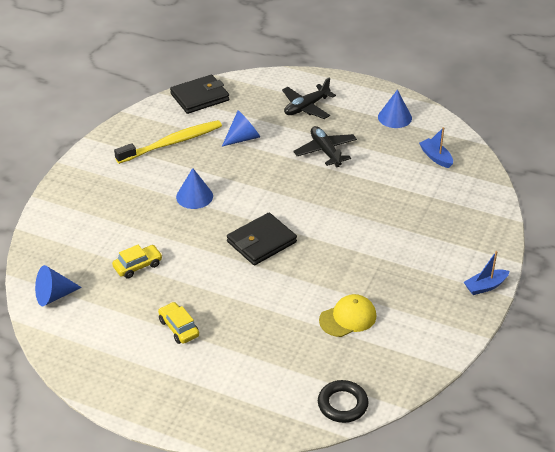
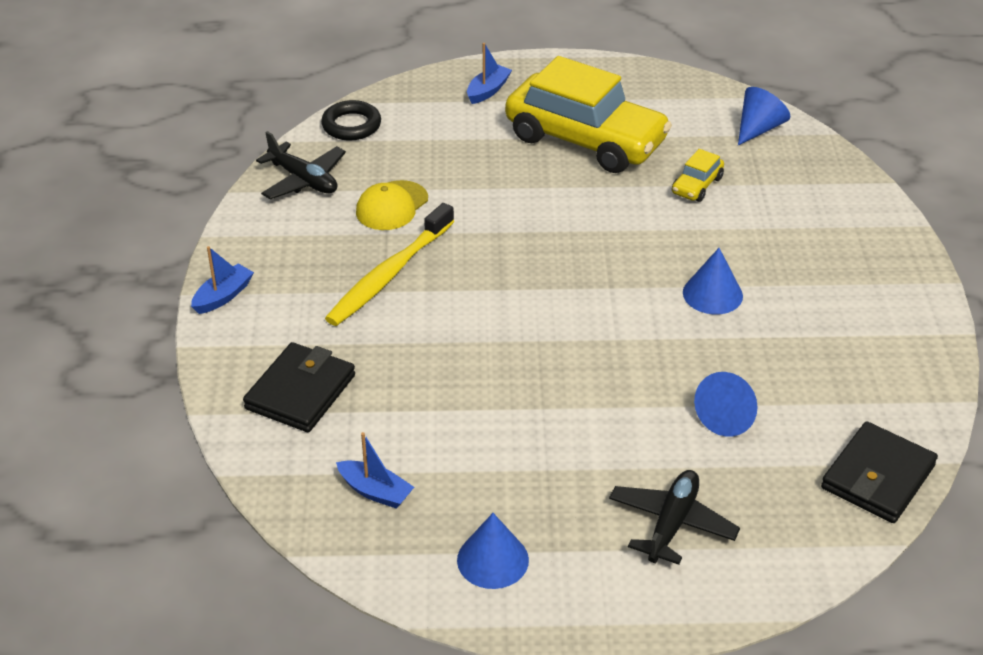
camera: 155 degrees right, 0 degrees up
yellow toothbrush [114,120,222,164] -> yellow toothbrush moved to [325,203,454,326]
yellow car [158,302,199,344] -> yellow car [505,56,672,173], size x2.46
black wallet [227,213,297,265] -> black wallet moved to [243,342,355,432]
black plane [293,126,357,168] -> black plane moved to [256,131,346,200]
none -> blue boat [467,43,512,104]

